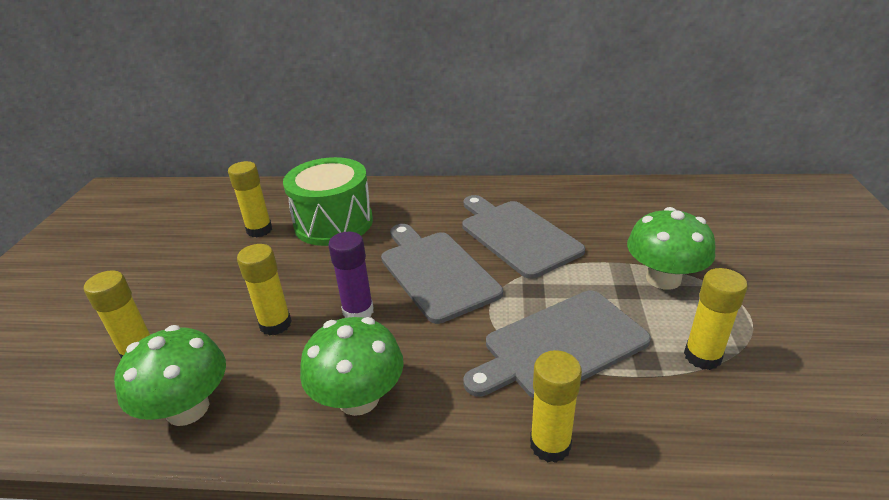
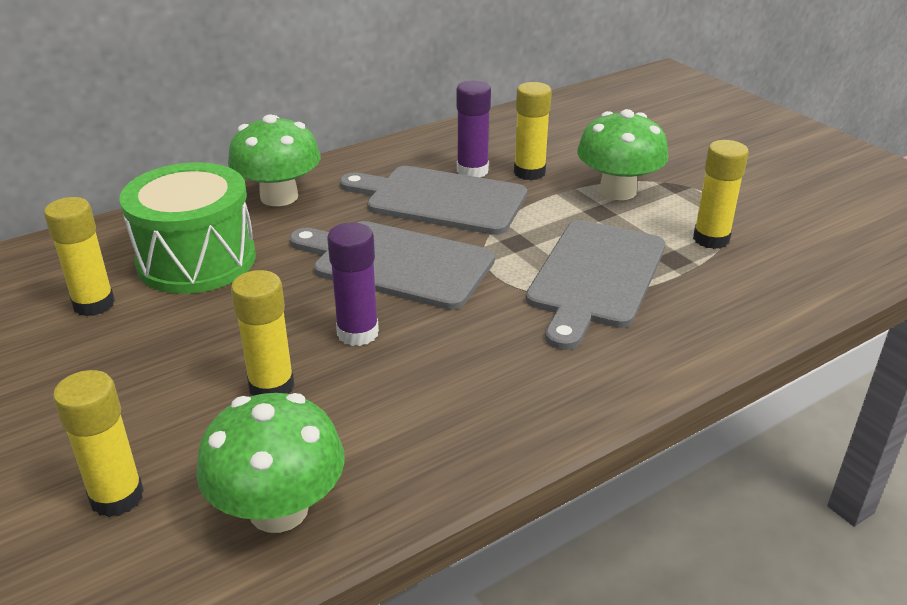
camera: 40 degrees left, 0 degrees up
green mushroom [300,317,404,416] -> green mushroom moved to [228,114,320,206]
yellow glue stick [530,350,582,463] -> yellow glue stick moved to [514,82,552,180]
none -> purple glue stick [456,81,491,178]

